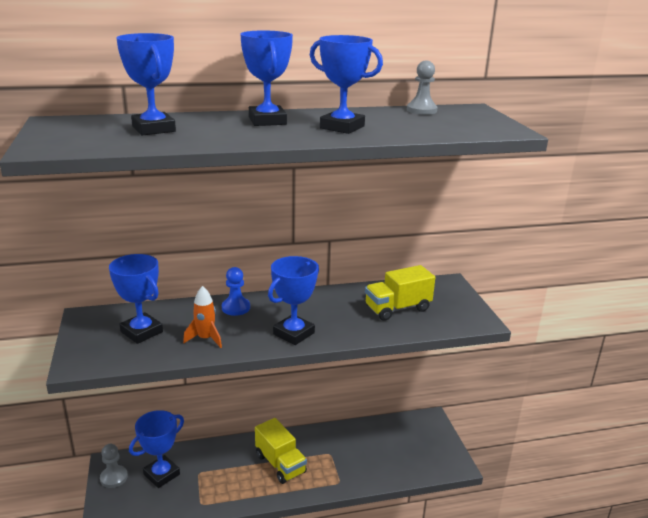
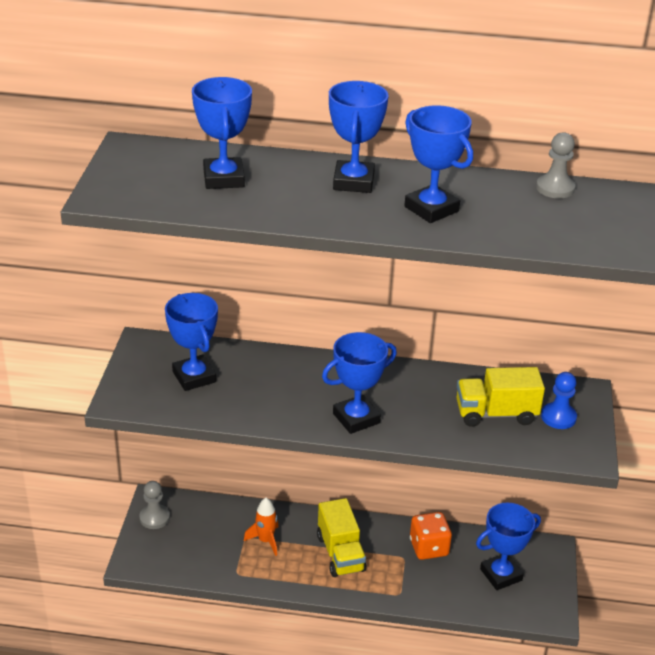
camera: 20 degrees right, 10 degrees up
blue trophy [129,410,184,488] -> blue trophy moved to [476,503,541,590]
orange rocket [183,286,222,348] -> orange rocket moved to [244,498,278,556]
blue pawn [222,267,250,316] -> blue pawn moved to [541,372,577,429]
none -> orange dice [410,512,452,560]

